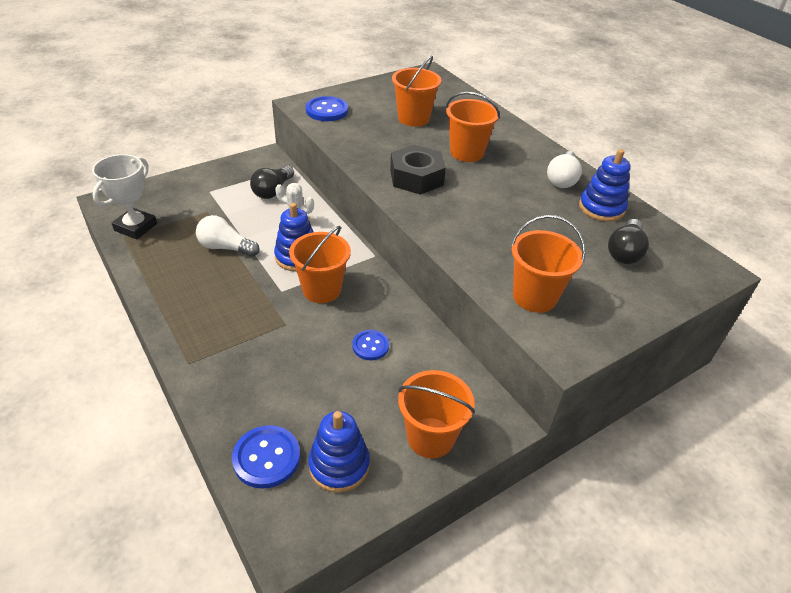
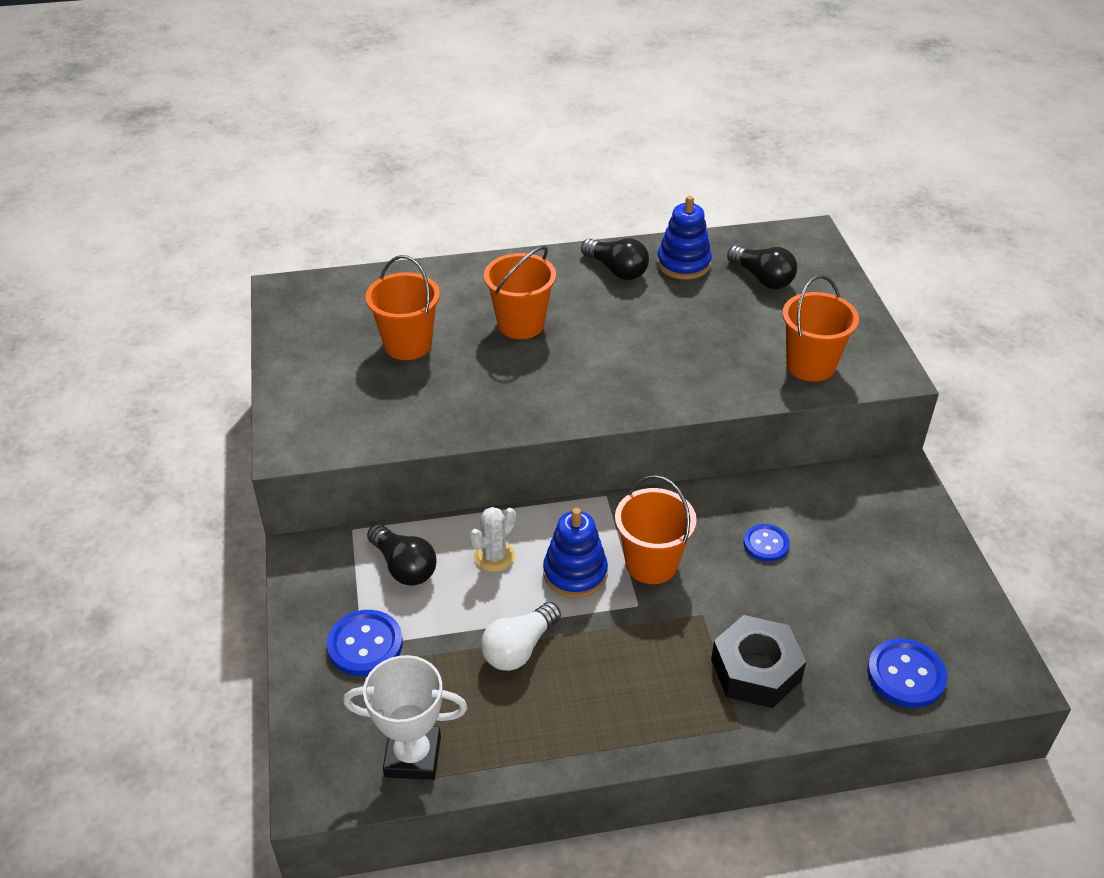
camera: 65 degrees left, 0 degrees up
white trophy [92,154,157,239] -> white trophy turned 45 degrees counterclockwise [343,655,468,780]
blue button [306,96,348,121] -> blue button moved to [327,610,403,676]
blue stacking toy [308,411,370,493] -> none
black nut [390,145,446,195] -> black nut moved to [711,615,806,708]
orange bucket [398,370,475,459] -> none
white light bulb [547,151,582,188] -> black light bulb [581,238,649,280]

